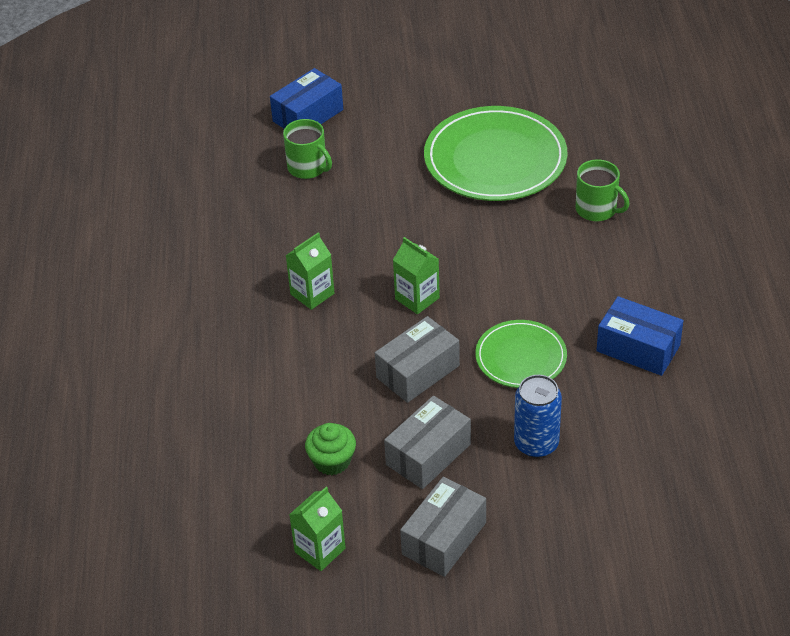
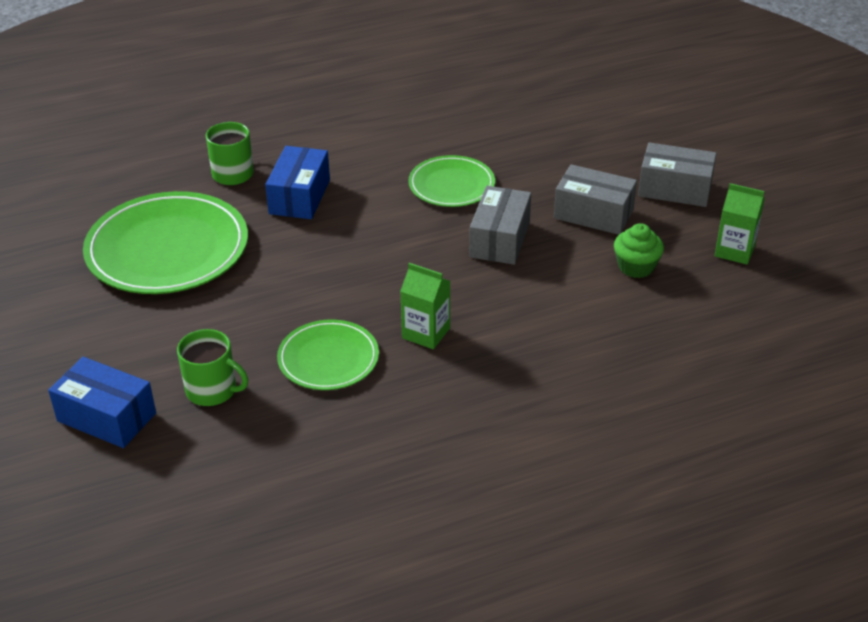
camera: 110 degrees left, 5 degrees down
green mug [283,119,332,179] -> green mug turned 90 degrees clockwise [177,329,248,406]
grey box [375,316,460,403] -> grey box turned 75 degrees clockwise [469,186,531,265]
green carton [393,237,440,314] -> none
blue can [514,375,562,458] -> none
blue box [596,296,684,376] -> blue box moved to [265,146,330,219]
none -> green plate [277,320,379,390]

